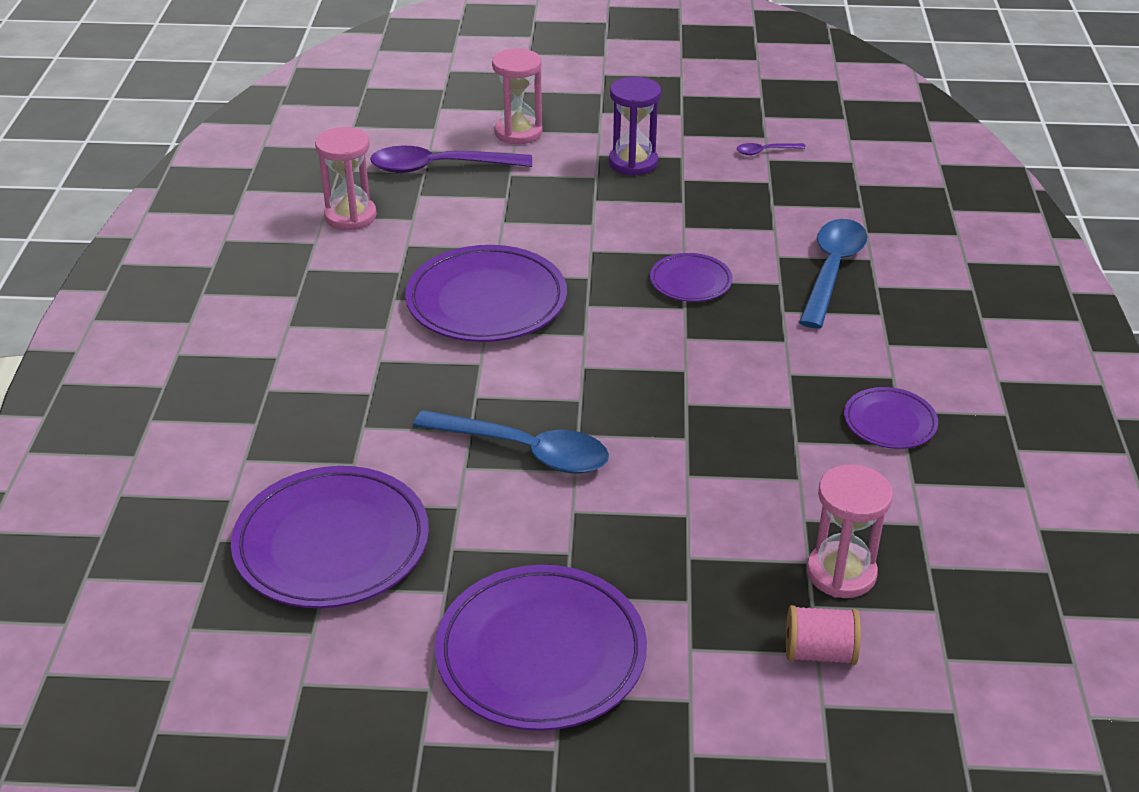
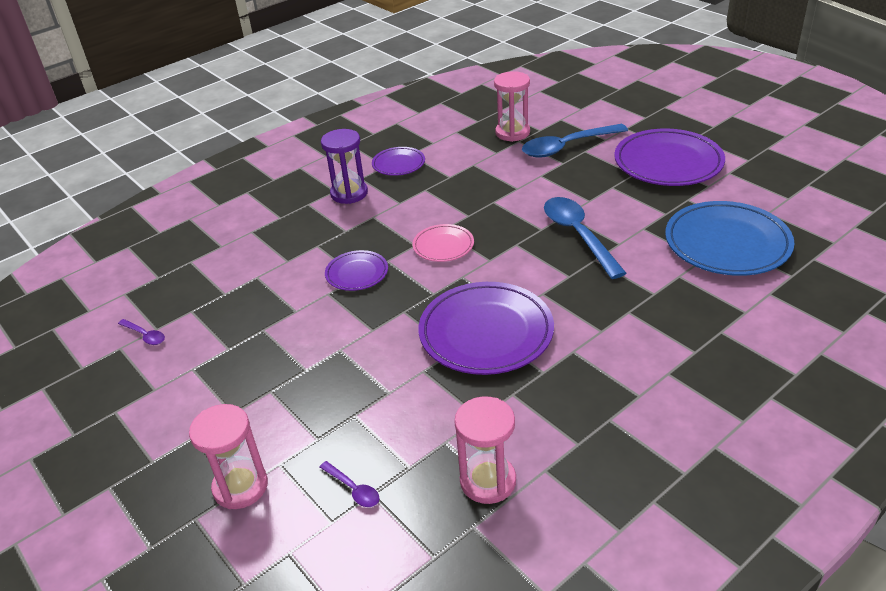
camera: 130 degrees left, 0 degrees up
purple plate [231,466,429,608] -> blue plate [665,201,795,276]
purple spoon [370,146,532,173] -> purple spoon [320,461,380,507], size x0.45
purple hourglass [609,77,661,176] -> purple hourglass moved to [321,129,368,204]
pink spool [786,605,861,665] -> none
blue spoon [799,219,867,328] -> blue spoon moved to [522,124,628,158]
none -> pink plate [413,224,474,262]

